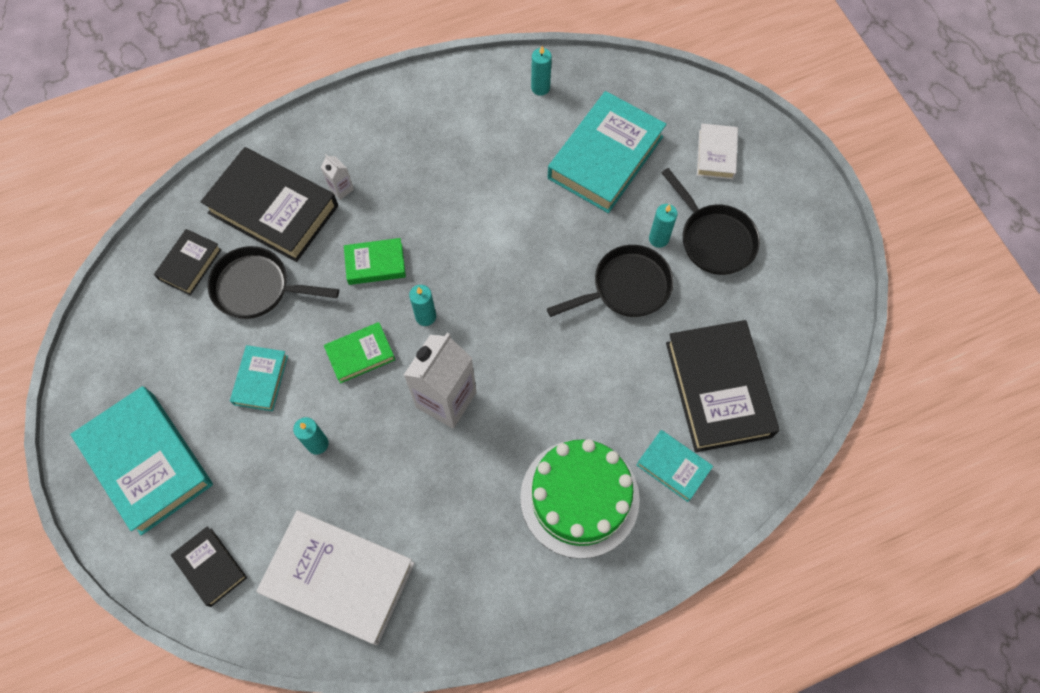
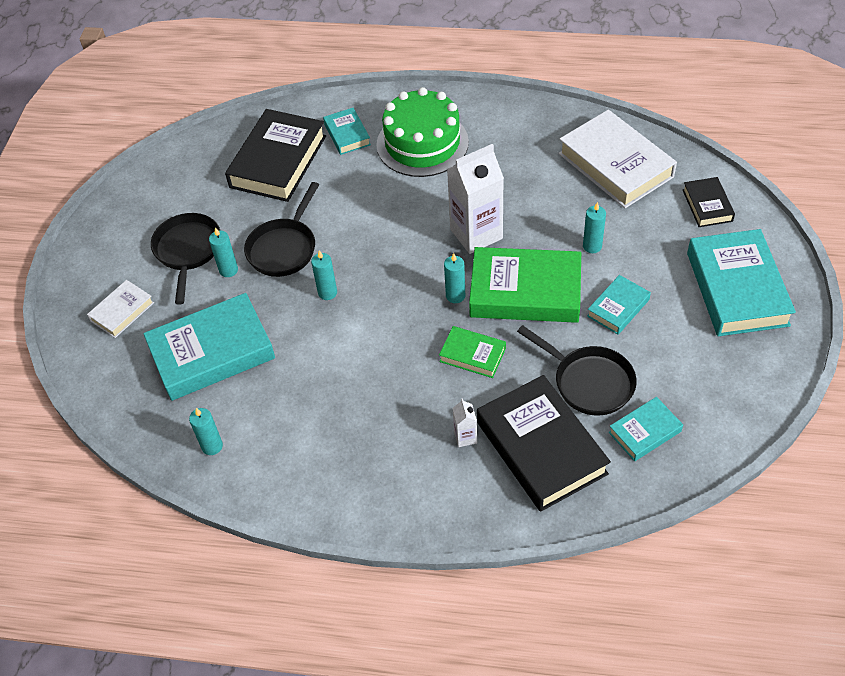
camera: 145 degrees left, 15 degrees down
black book [154,229,222,295] -> turquoise book [609,397,683,461]
green book [324,322,395,384] -> green book [469,247,581,323], size x1.95
black pan [547,245,674,317] -> black pan turned 75 degrees counterclockwise [244,182,319,277]
none -> turquoise candle [311,250,337,300]

